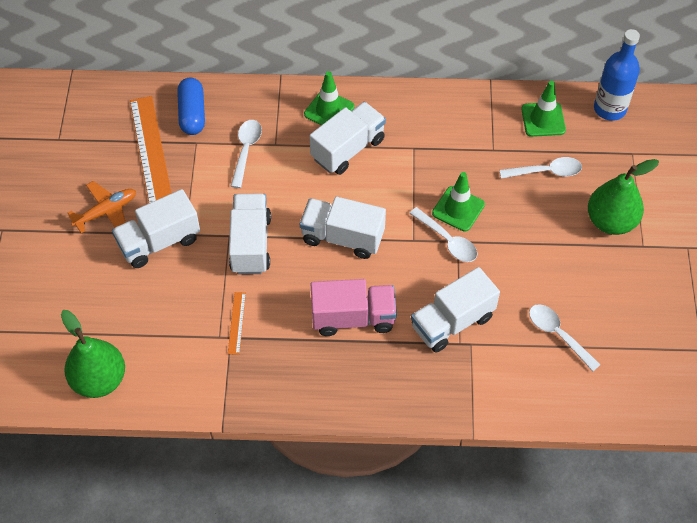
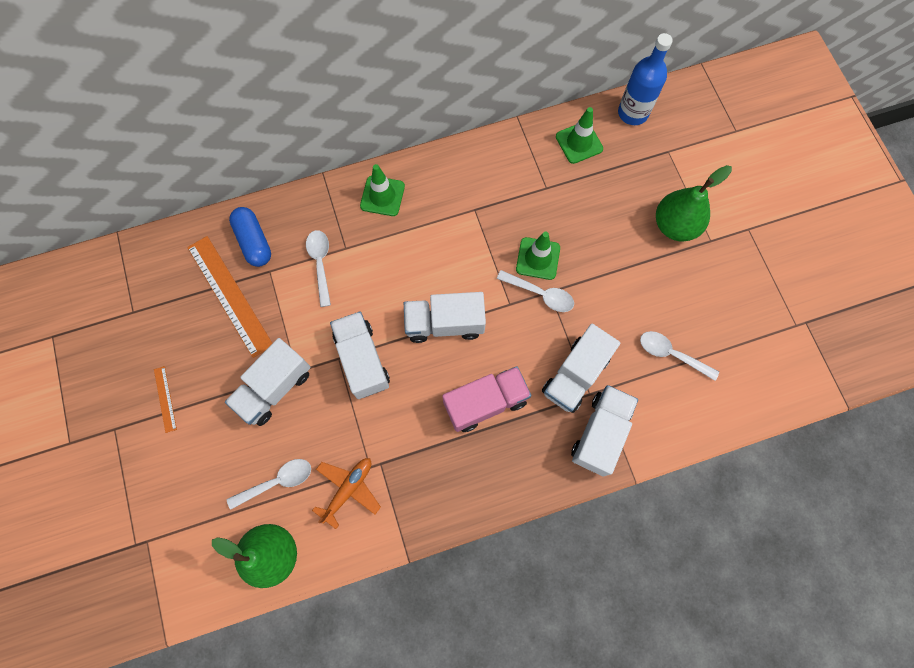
camera: 20 degrees left, 15 degrees up
orange plane [68,181,136,233] -> orange plane moved to [312,458,381,529]
orange ruler [228,292,246,355] -> orange ruler moved to [154,366,177,433]
white truck [310,102,386,175] -> white truck moved to [571,385,638,477]
white spoon [500,157,582,179] -> white spoon moved to [227,459,311,510]

